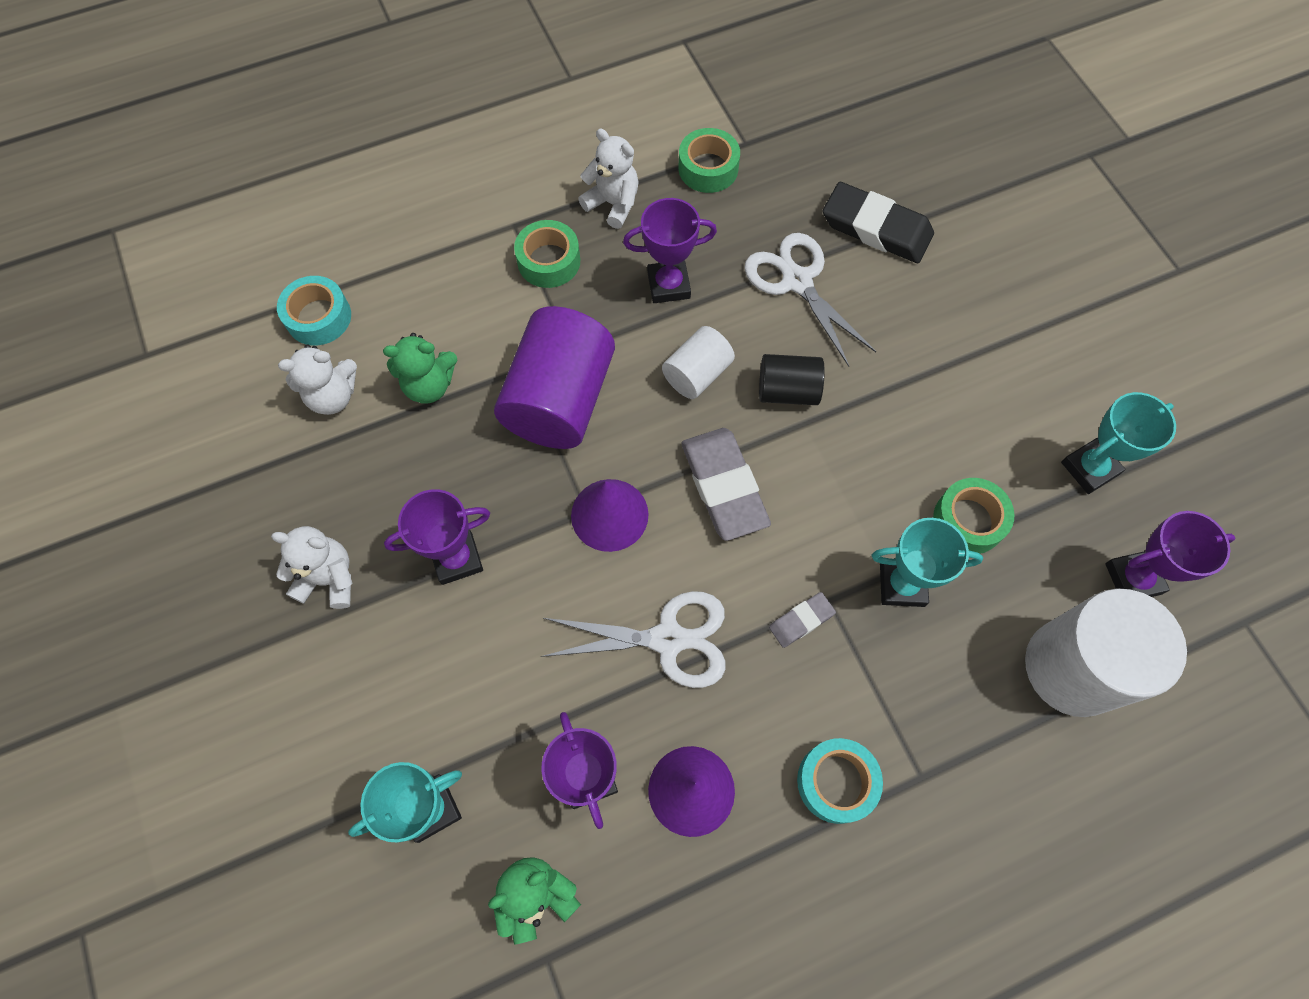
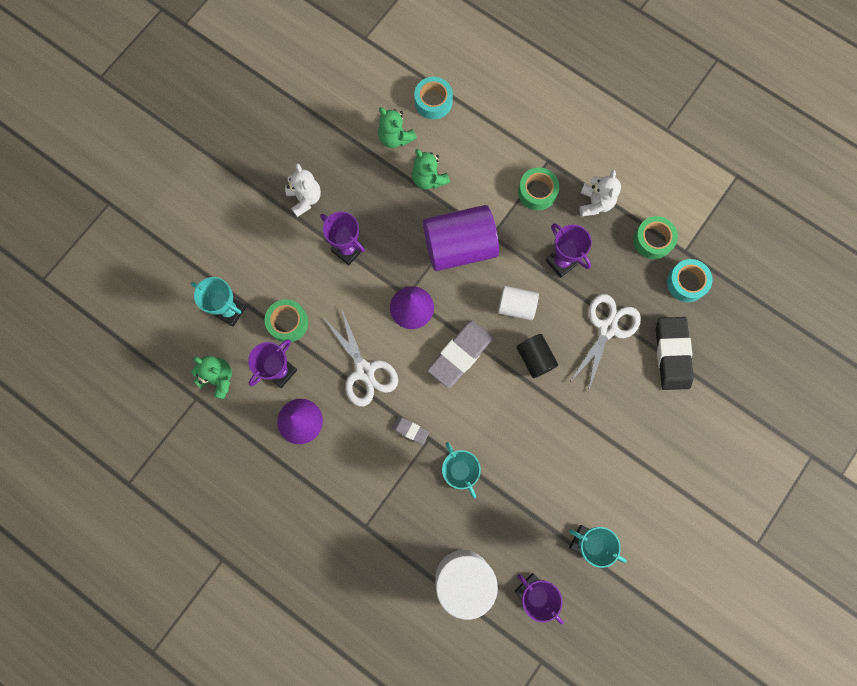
camera: 60 degrees right, 10 degrees up
white teddy bear [278,344,357,415] -> green teddy bear [378,107,417,148]
turquoise tape [797,738,883,824] -> turquoise tape moved to [667,259,712,302]
green tape [933,478,1015,554] -> green tape moved to [265,299,308,342]

